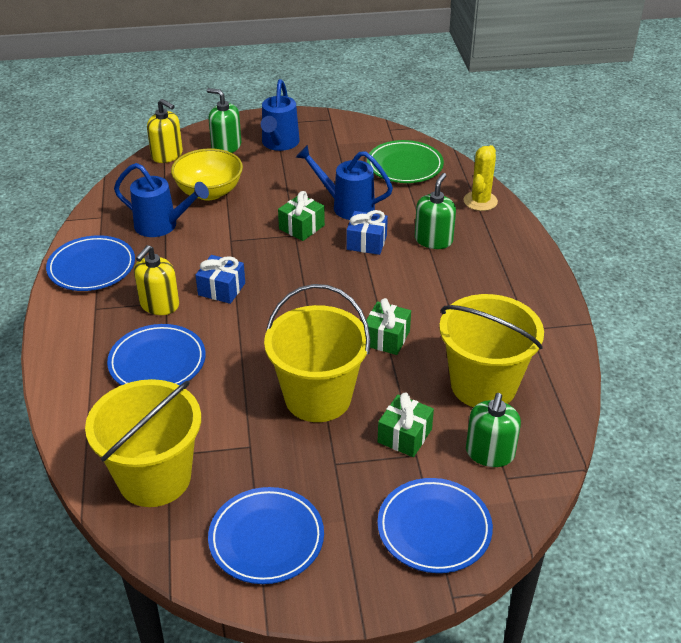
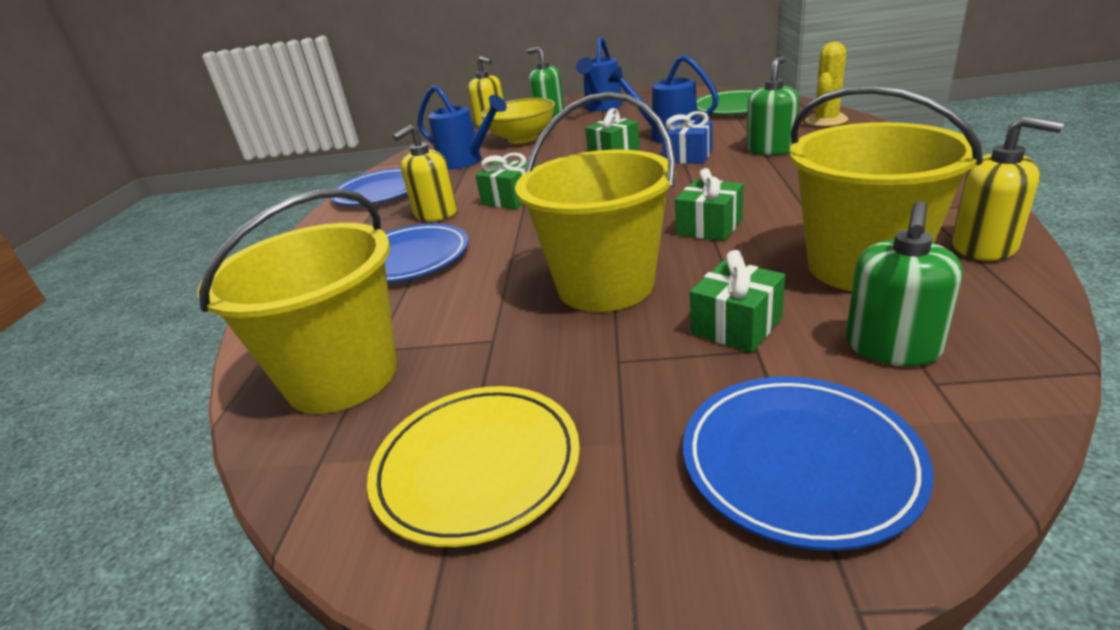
camera: 15 degrees right, 10 degrees down
blue gift [195,255,245,304] -> green gift [475,152,535,209]
blue plate [208,487,324,584] -> yellow plate [367,386,580,547]
none -> yellow soap dispenser [952,116,1064,261]

